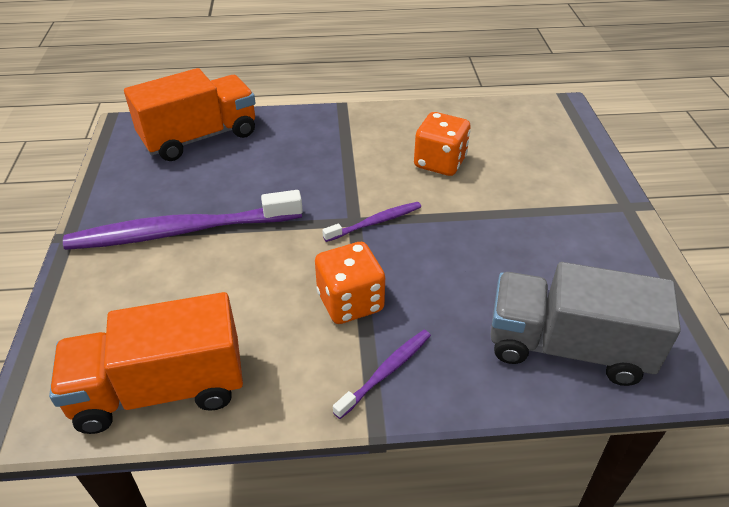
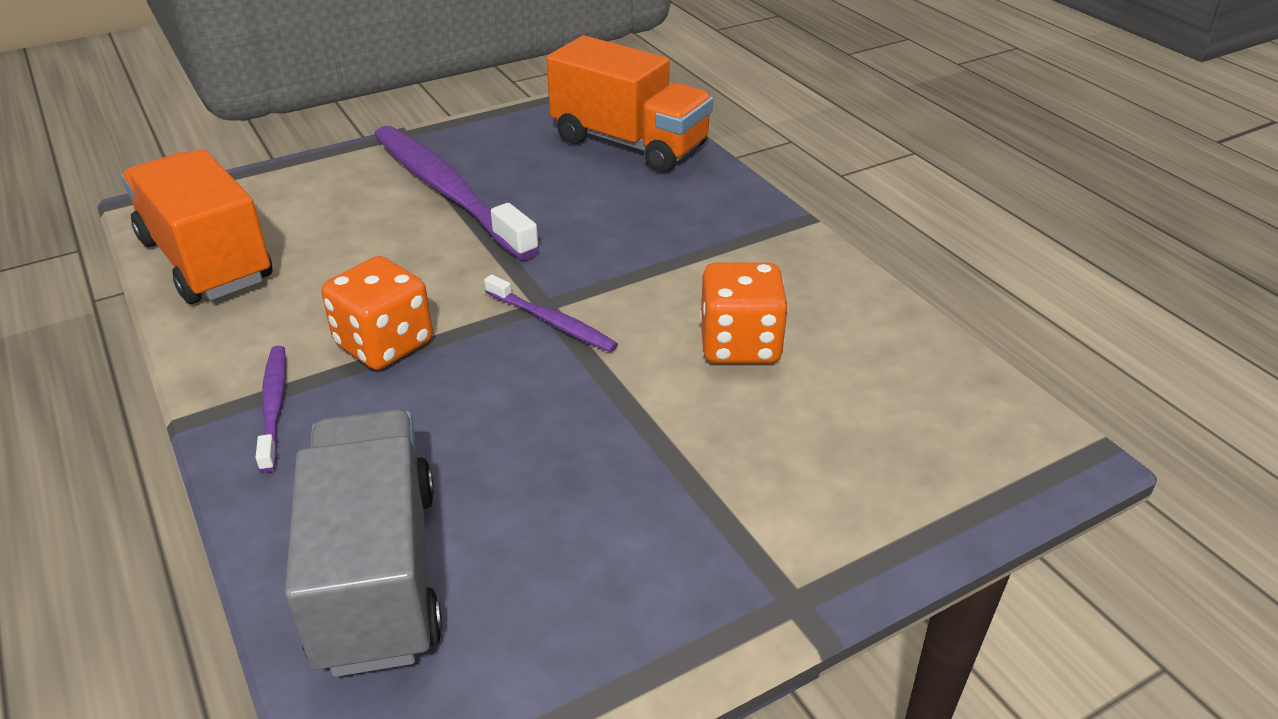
camera: 65 degrees right, 5 degrees down
purple toothbrush [333,330,431,419] -> purple toothbrush turned 120 degrees counterclockwise [255,346,286,473]

